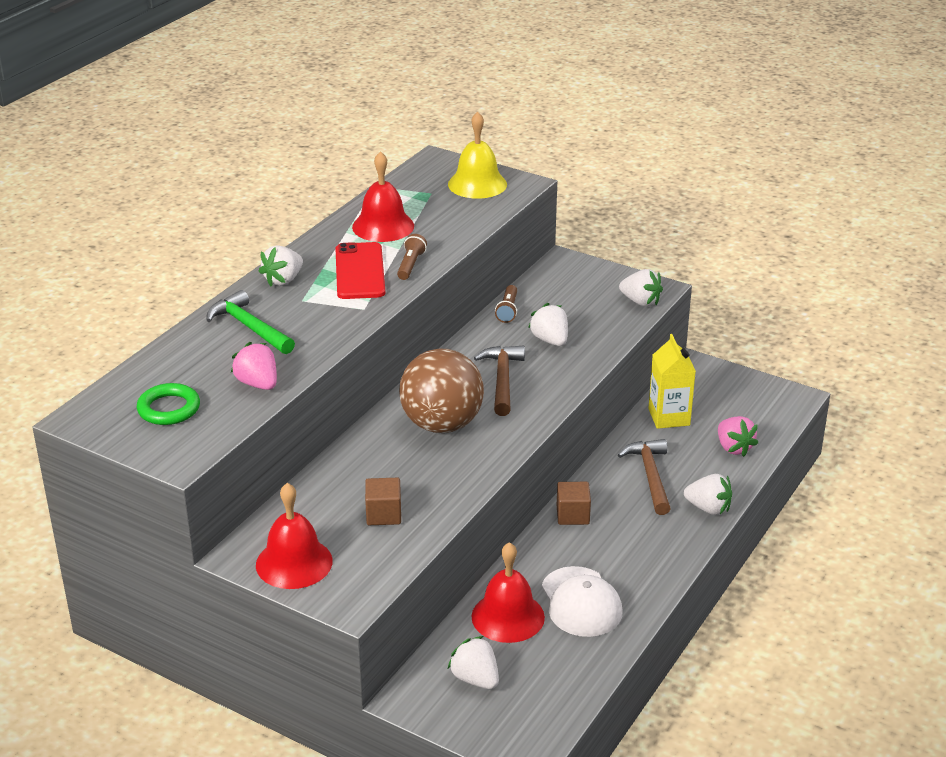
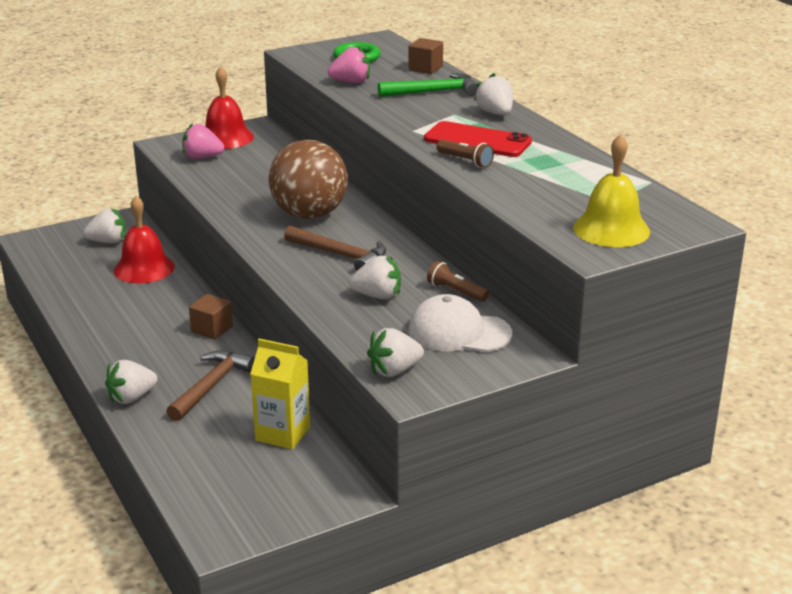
camera: 120 degrees right, 5 degrees down
red bell [352,151,414,242] -> none
brown cube [365,478,401,525] -> brown cube moved to [408,38,443,74]
white cap [542,566,622,637] -> white cap moved to [408,294,512,352]
brown hammer [618,439,671,515] -> brown hammer turned 90 degrees counterclockwise [166,350,255,421]
pink strawberry [718,416,758,457] -> pink strawberry moved to [182,123,224,159]

